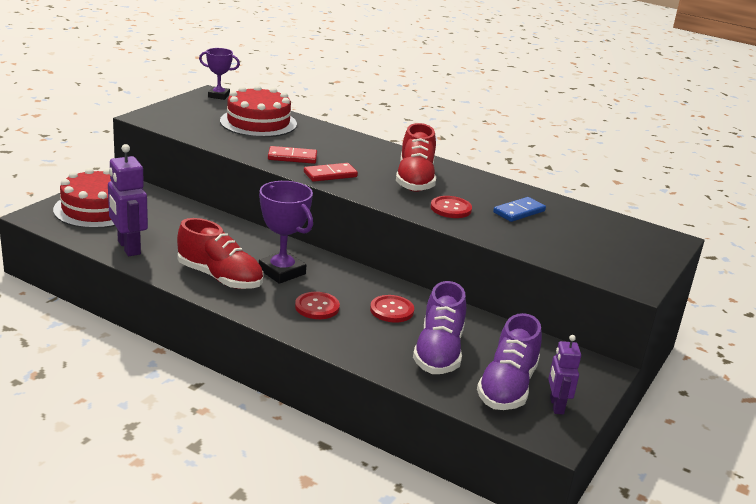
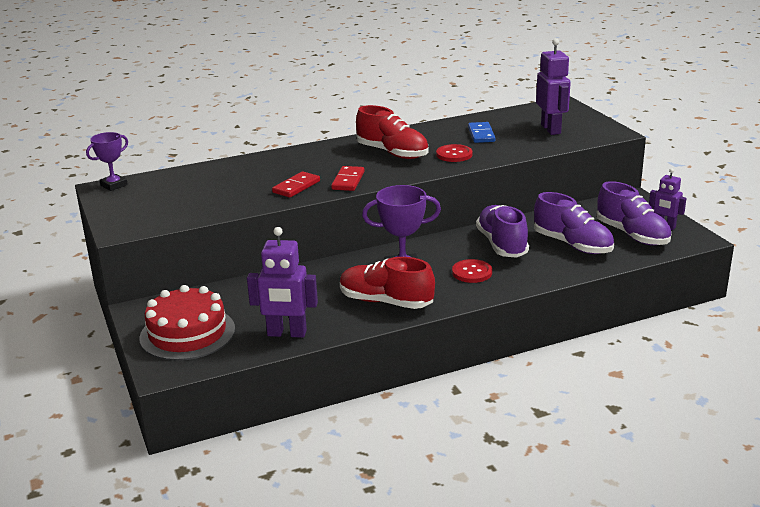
camera: 50 degrees left, 0 degrees up
red shoe [177,218,263,289] -> red shoe turned 135 degrees counterclockwise [340,257,435,309]
red cake [220,85,297,137] -> none
red button [370,295,414,323] -> purple shoe [476,205,529,258]
none -> purple robot [536,38,571,135]

